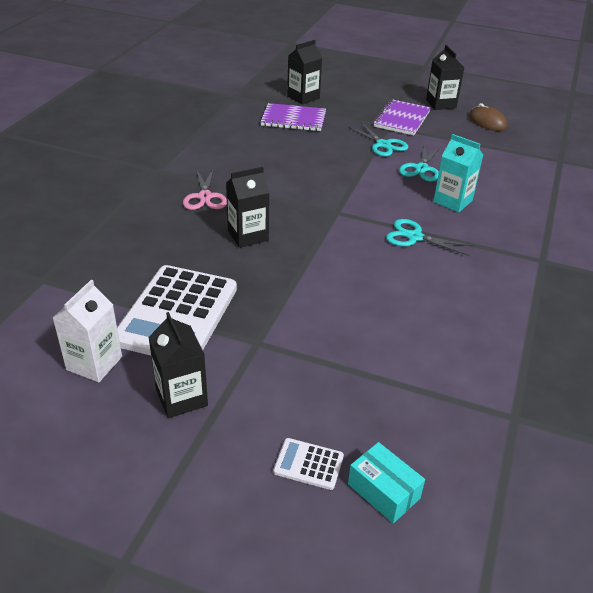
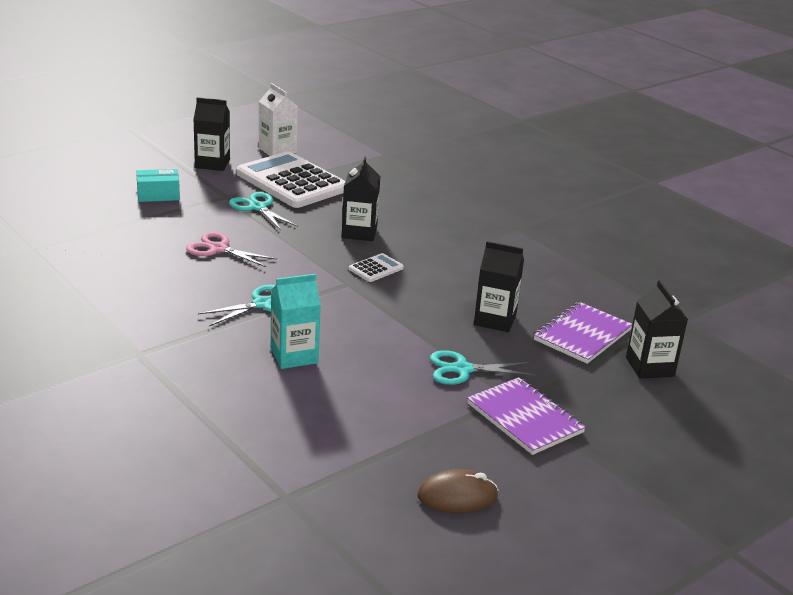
camera: 120 degrees right, 10 degrees down
pink scissors [183,168,227,210] -> pink scissors moved to [186,232,277,267]
white calculator [273,438,344,490] -> white calculator moved to [349,253,404,282]
turquoise box [348,442,425,523] -> turquoise box moved to [136,169,180,202]
turquoise scissors [399,145,441,182] -> turquoise scissors moved to [229,192,298,230]
black carton [426,45,464,110] -> black carton moved to [474,241,524,332]

